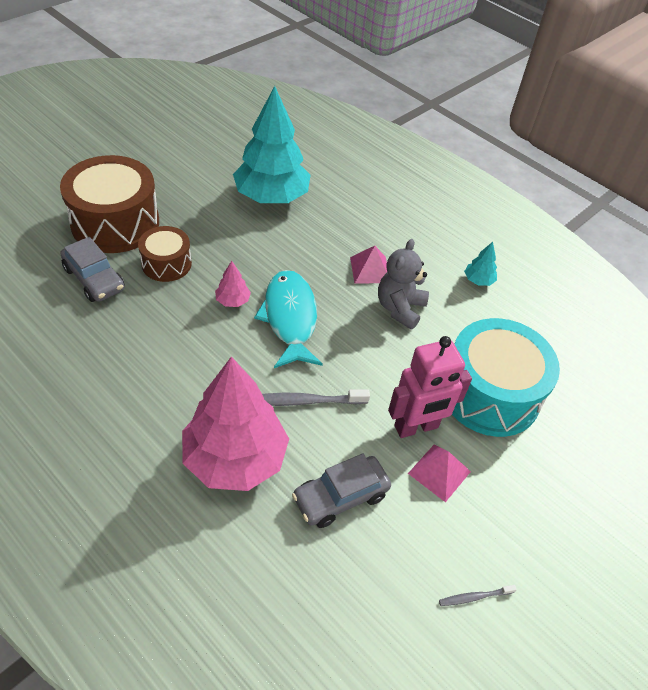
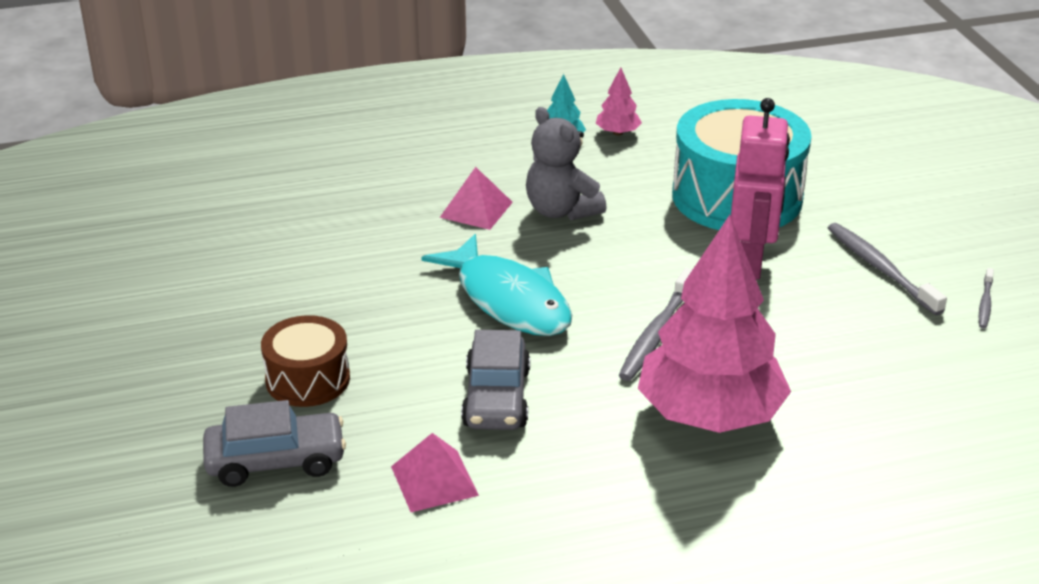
camera: 55 degrees left, 15 degrees down
brown drum [60,155,159,253] -> none
pink tree [215,261,251,307] -> pink tree moved to [596,68,642,136]
turquoise tree [233,86,311,203] -> none
turquoise fish [254,270,323,368] -> turquoise fish turned 150 degrees counterclockwise [421,234,572,336]
grey car [292,453,391,528] -> grey car moved to [461,330,530,430]
pink pyramid [408,445,471,502] -> pink pyramid moved to [391,433,479,512]
none -> grey toothbrush [828,223,947,315]

